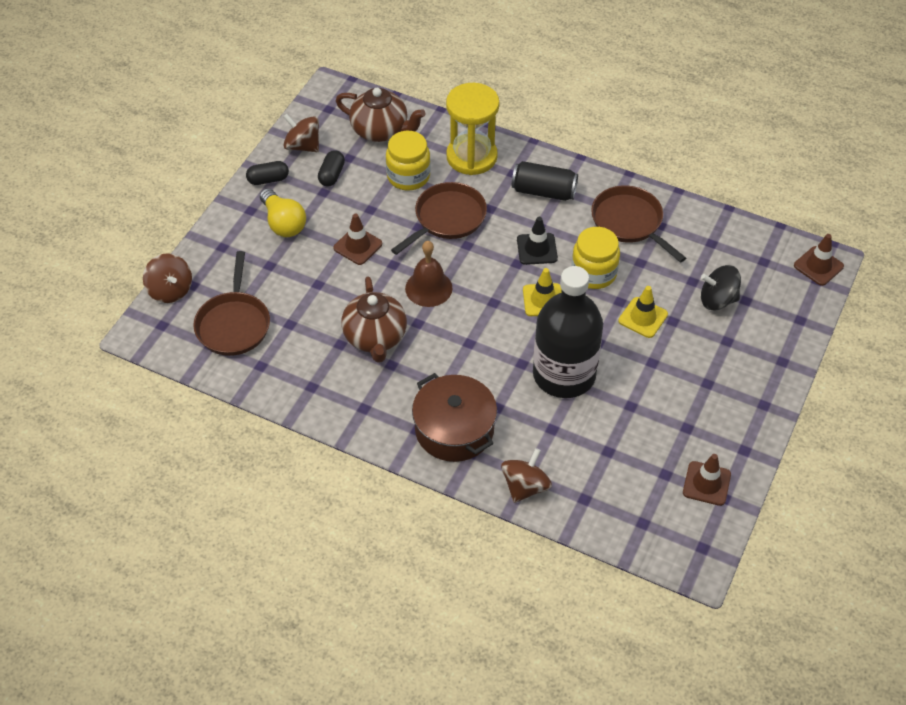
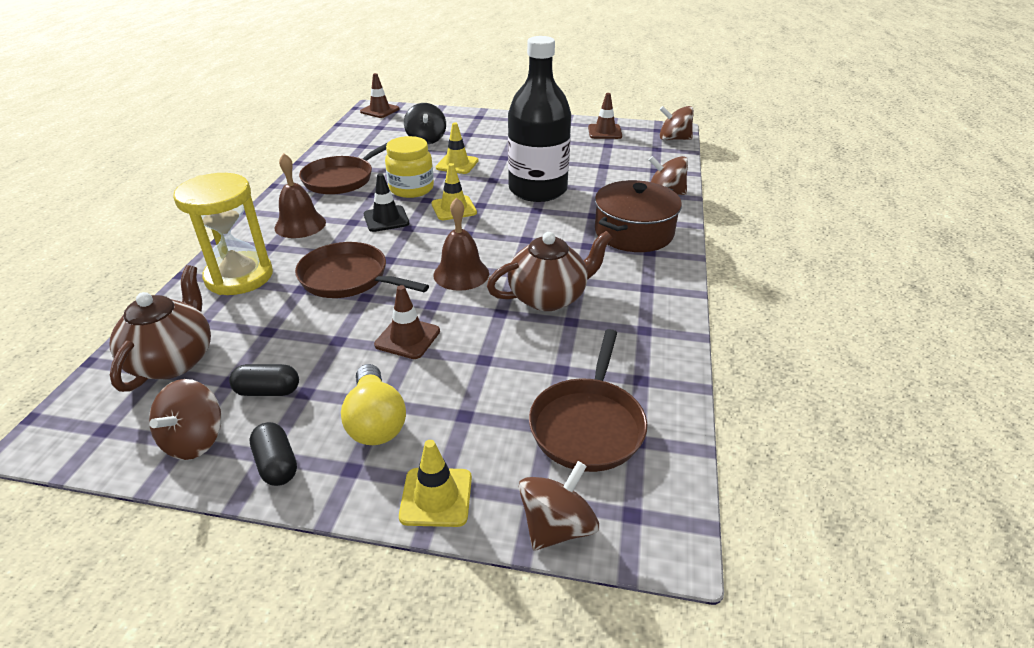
camera: 105 degrees left, 15 degrees down
brown pan [193,251,270,356] -> brown pan turned 120 degrees clockwise [529,329,647,472]
yellow light bulb [260,188,306,237] -> yellow light bulb turned 120 degrees clockwise [341,364,406,445]
yellow jar [386,131,431,190] -> none
black can [512,161,578,201] -> brown bell [275,153,326,238]
none -> yellow traffic cone [399,440,472,527]
none -> brown spinning top [660,106,694,140]

